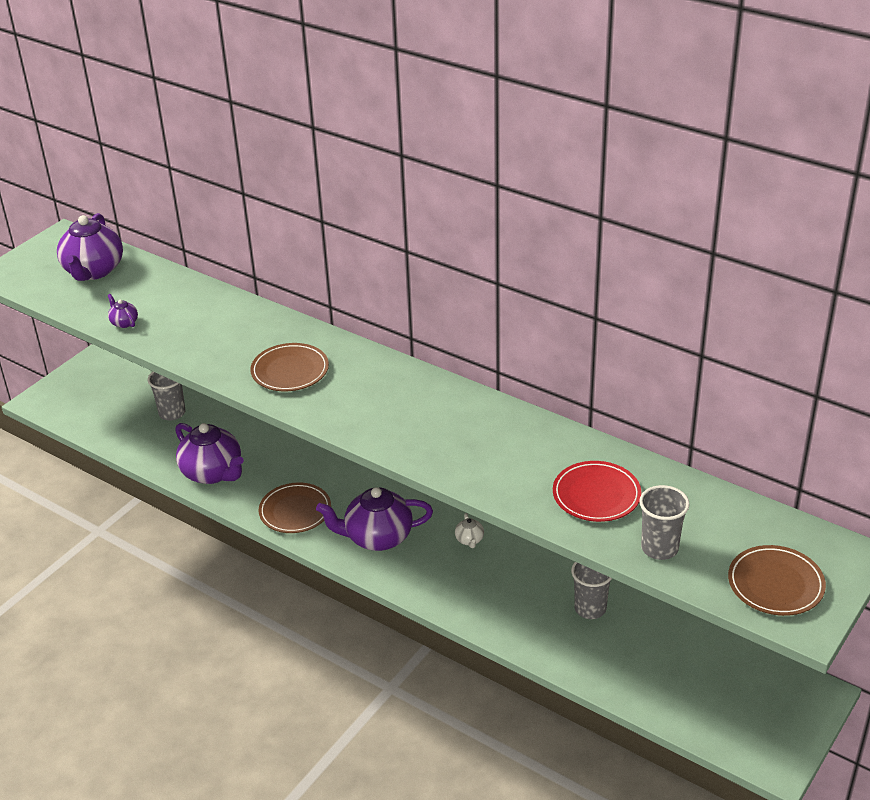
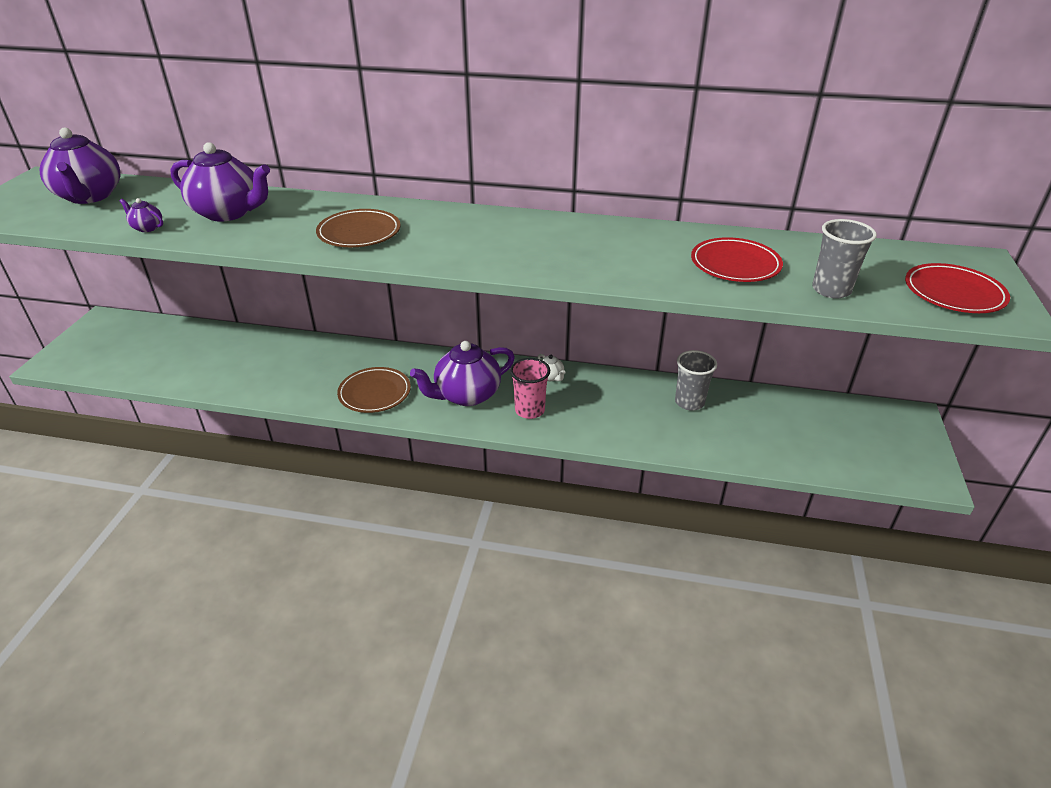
camera: 25 degrees left, 0 degrees up
grey cup [147,372,185,421] -> none
purple teapot [175,423,244,484] -> purple teapot moved to [171,142,270,222]
brown plate [728,545,826,616] -> red plate [905,263,1010,313]
none -> pink cup [510,358,550,419]

